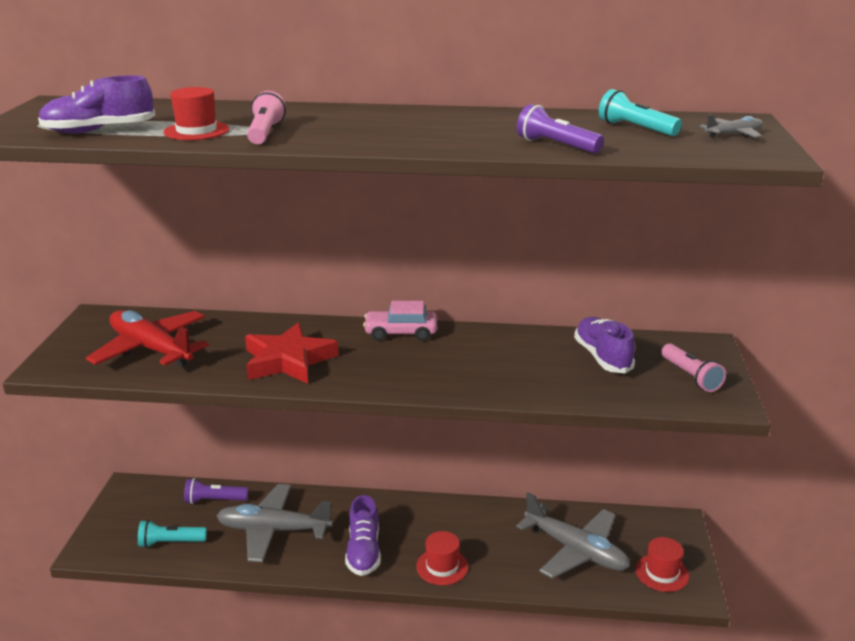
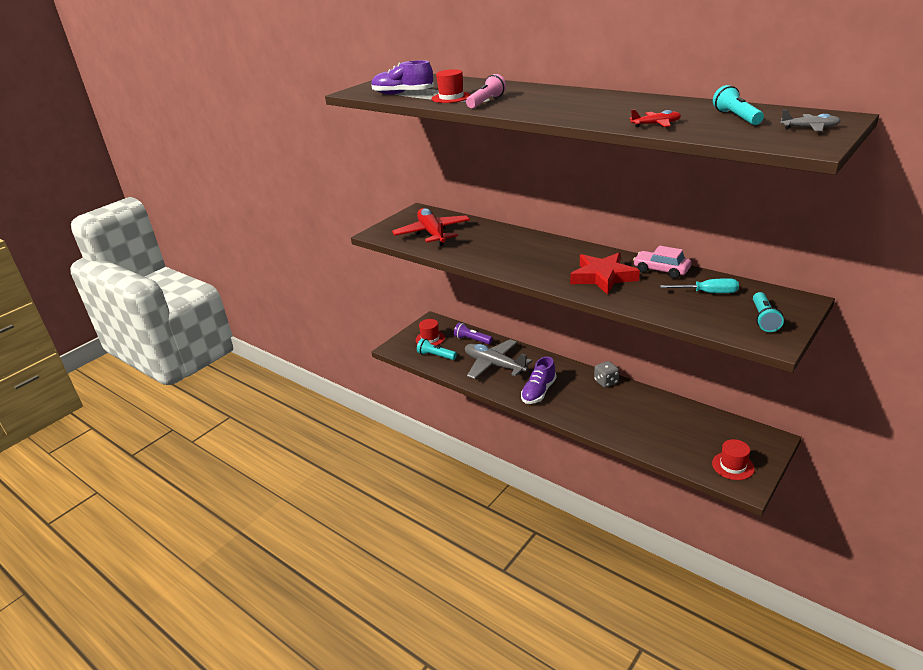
camera: 35 degrees right, 5 degrees up
red star [245,322,339,384] -> red star moved to [570,253,640,295]
pink car [363,301,437,341] -> pink car moved to [633,246,691,279]
red hat [416,531,468,585] -> red hat moved to [416,319,445,346]
grey plane [516,492,630,579] -> none
purple flashlight [517,104,604,153] -> red plane [629,110,681,128]
purple shoe [574,317,635,373] -> turquoise screwdriver [660,278,739,293]
pink flashlight [661,344,726,392] -> turquoise flashlight [753,292,784,332]
none -> grey dice [594,361,619,388]

